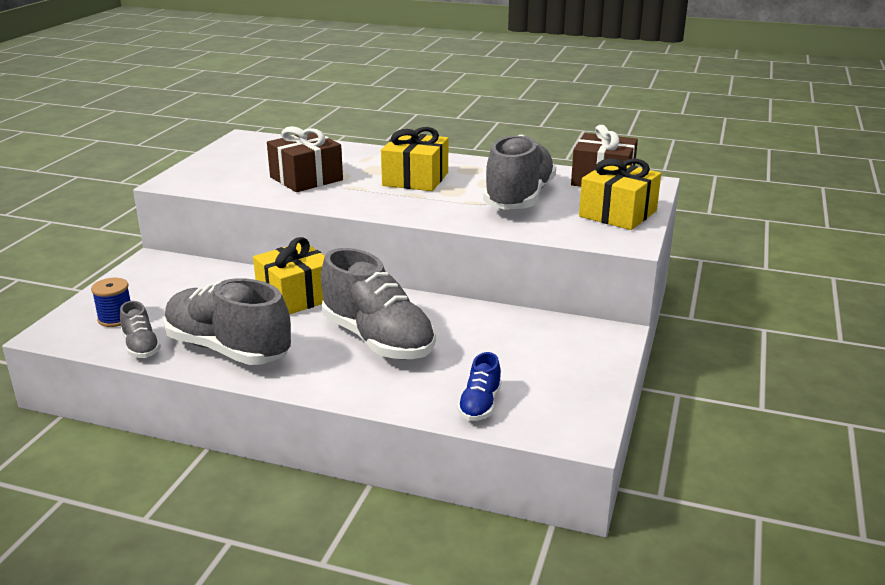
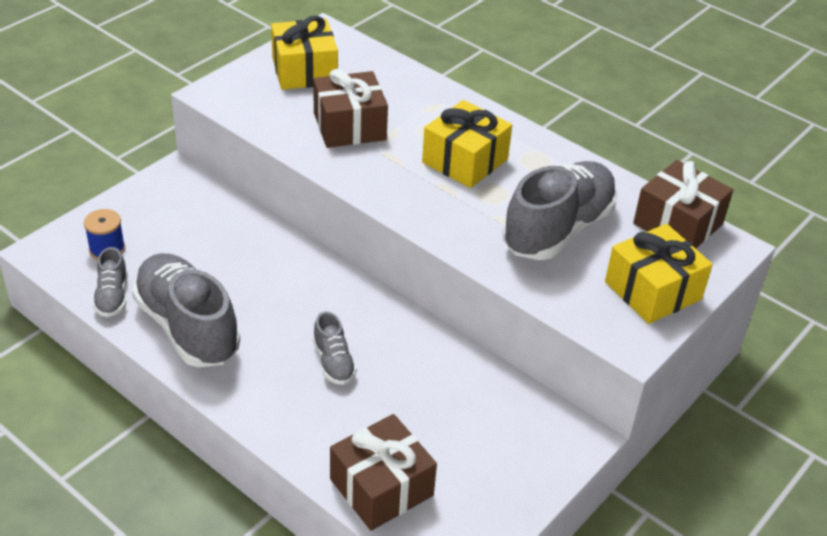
camera: 20 degrees right, 15 degrees up
yellow gift [253,237,325,315] -> yellow gift moved to [271,16,338,90]
grey shoe [321,248,436,359] -> grey shoe [313,311,357,385], size x0.47
blue shoe [457,352,501,421] -> brown gift [330,414,437,531]

